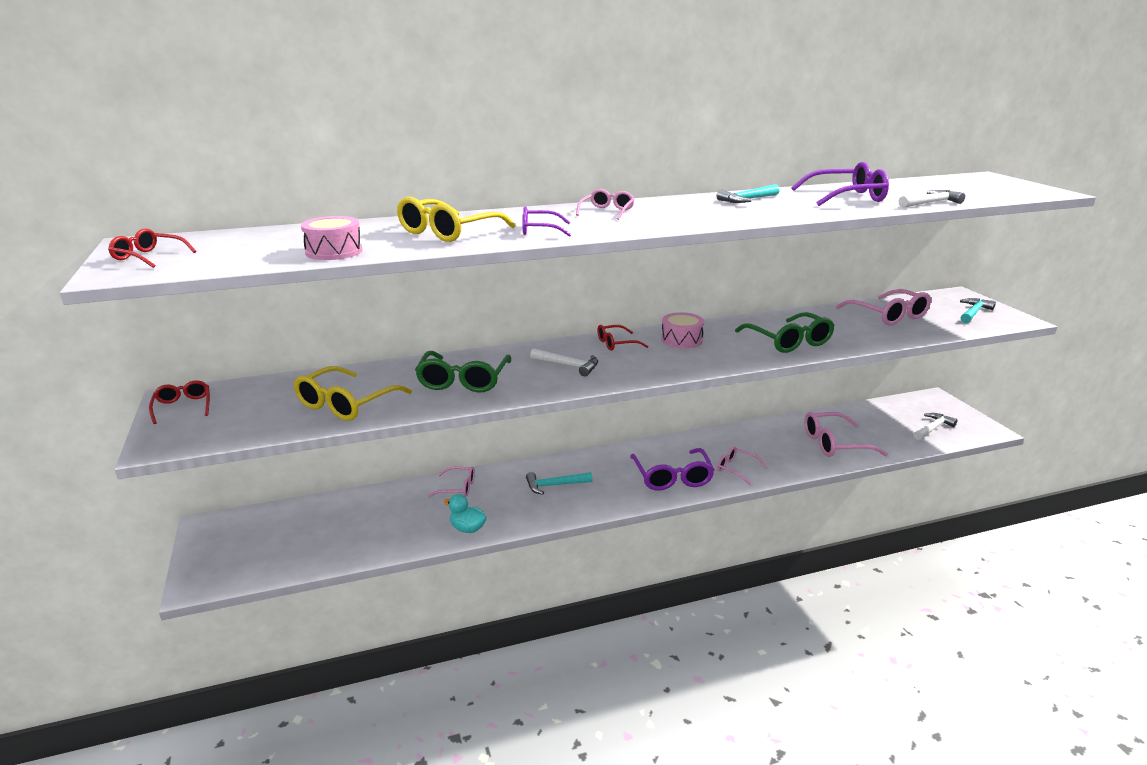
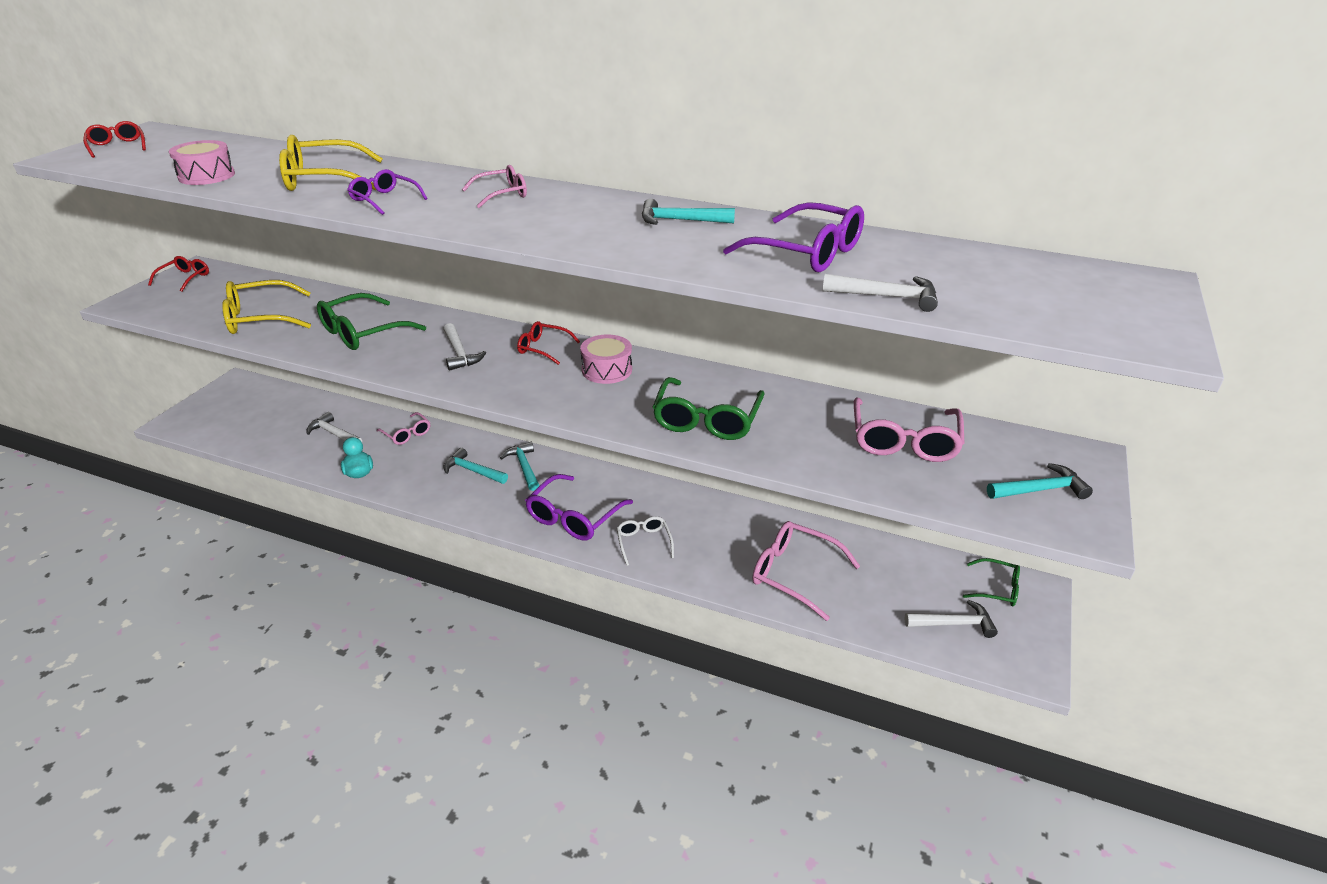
camera: 40 degrees right, 10 degrees up
pink glasses [717,446,767,485] -> white glasses [616,516,674,566]
none -> white hammer [307,412,362,442]
none -> turquoise hammer [500,442,539,491]
none -> green glasses [963,558,1020,607]

